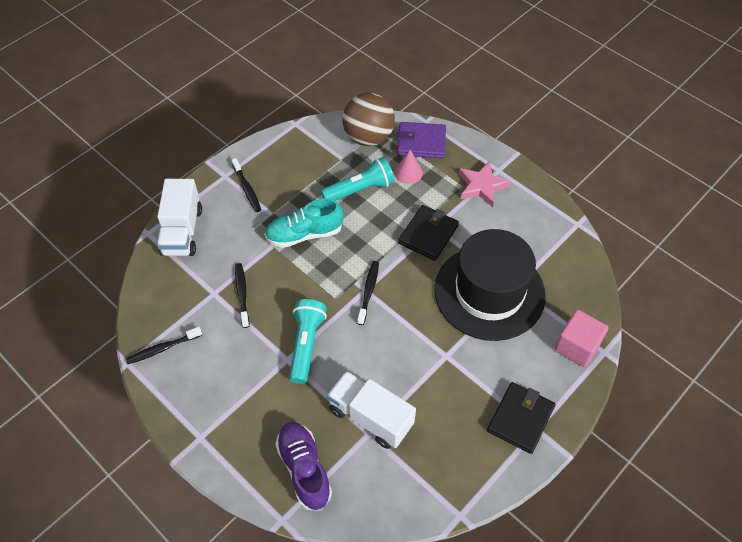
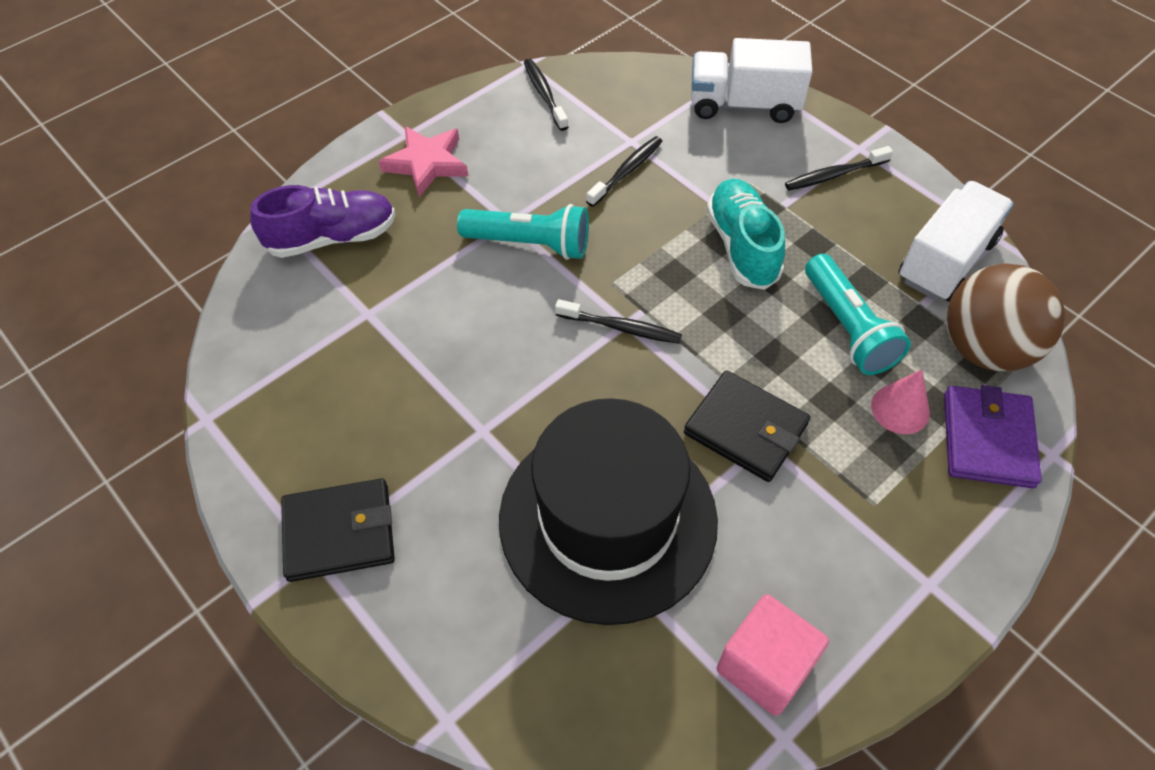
camera: 95 degrees right, 0 degrees up
black toothbrush [235,263,249,328] -> black toothbrush turned 45 degrees counterclockwise [586,136,663,207]
white truck [327,371,416,449] -> white truck moved to [898,181,1014,302]
pink star [459,161,511,207] -> pink star moved to [379,126,468,197]
black wallet [487,382,556,454] -> black wallet turned 45 degrees counterclockwise [281,478,395,582]
pink cube [554,310,609,367] -> pink cube moved to [717,594,829,716]

